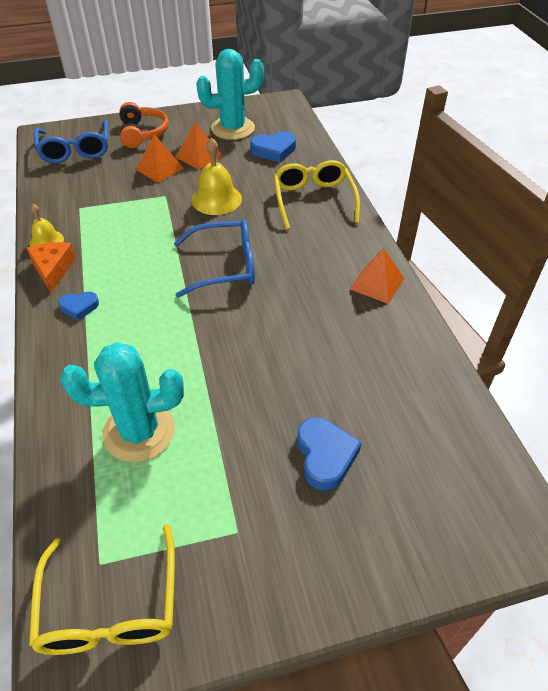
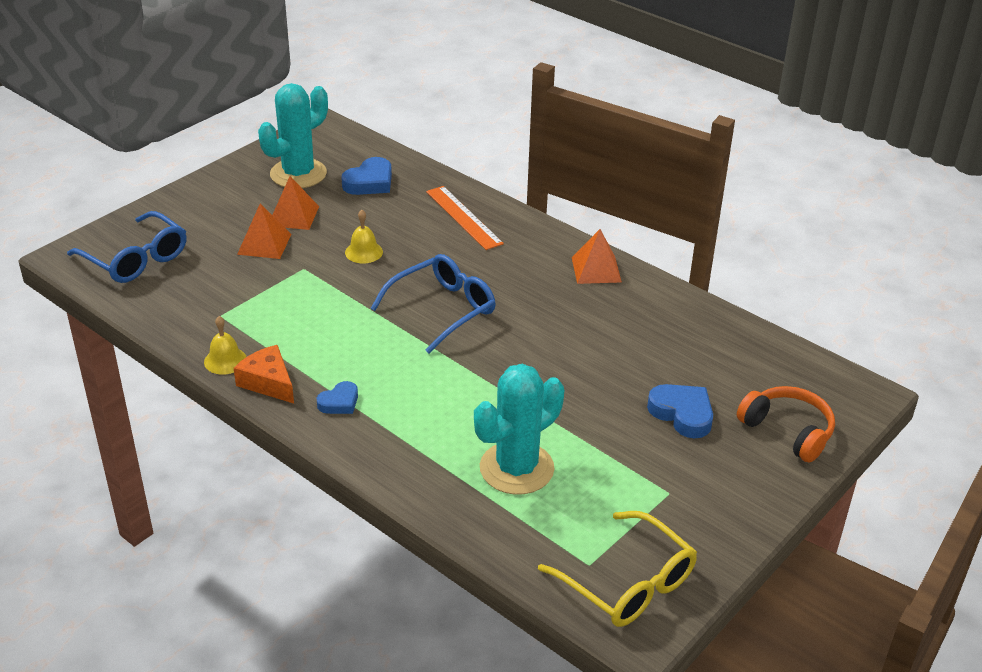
camera: 35 degrees left, 10 degrees down
orange headphones [119,102,169,148] -> orange headphones moved to [737,386,835,463]
yellow bell [192,137,242,215] -> yellow bell [345,210,383,263], size x0.62
yellow glasses [274,160,360,230] -> orange ruler [426,186,504,250]

